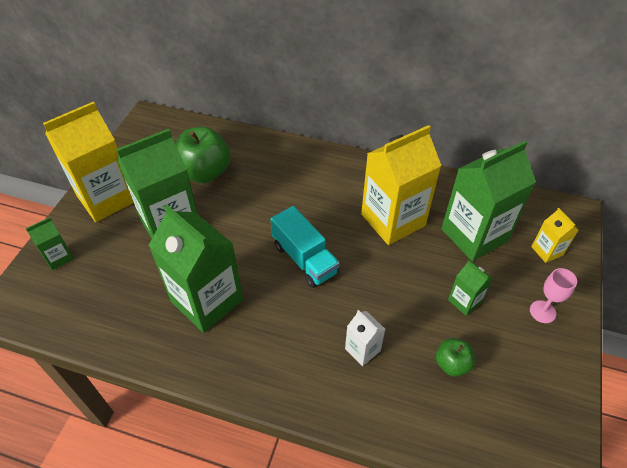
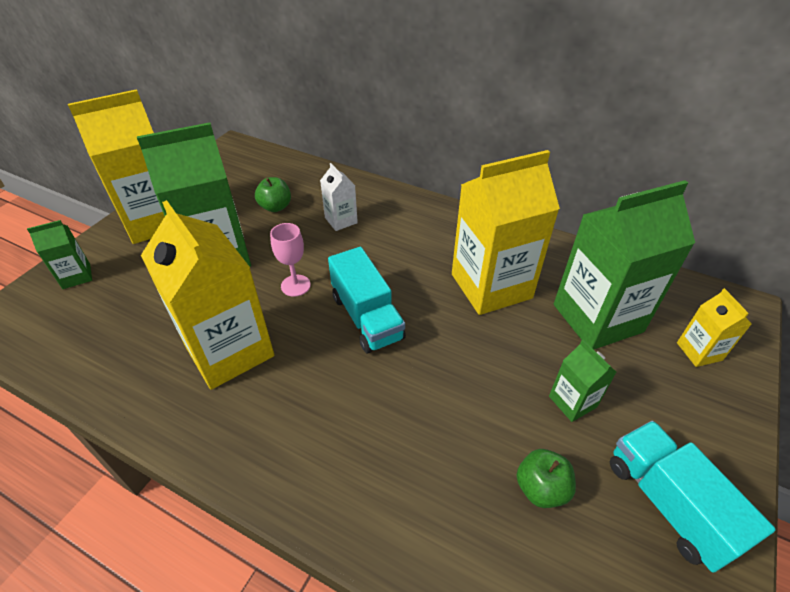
camera: 10 degrees right, 5 degrees down
green carton [148,204,243,333] -> yellow carton [141,200,274,390]
green apple [175,127,230,183] -> green apple [255,177,291,212], size x0.52
white carton [345,310,385,366] -> white carton moved to [320,163,358,231]
pink goblet [530,268,577,323] -> pink goblet moved to [270,223,311,297]
none -> turquoise truck [610,421,776,572]

